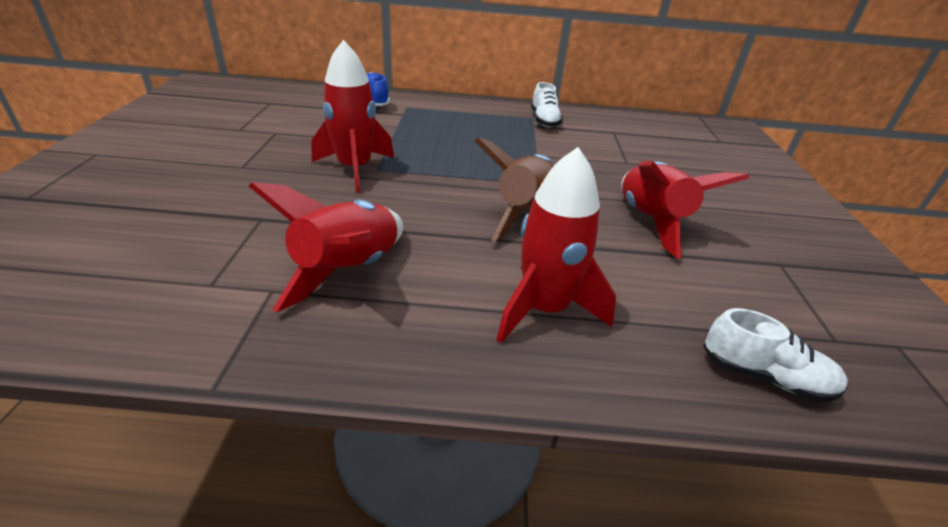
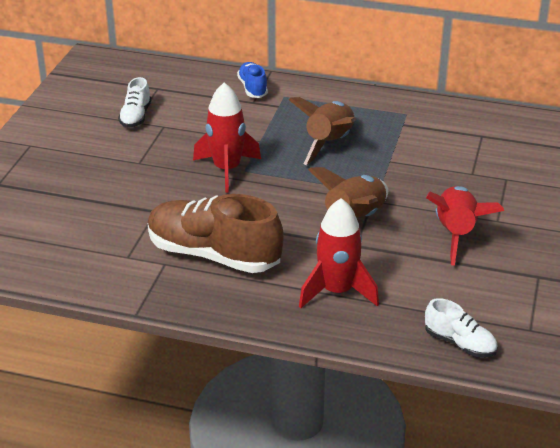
camera: 15 degrees right, 0 degrees up
red rocket [249,182,403,312] -> brown shoe [148,194,284,273]
white shoe [531,82,563,127] -> white shoe moved to [118,77,151,128]
none -> brown rocket [289,97,356,165]

